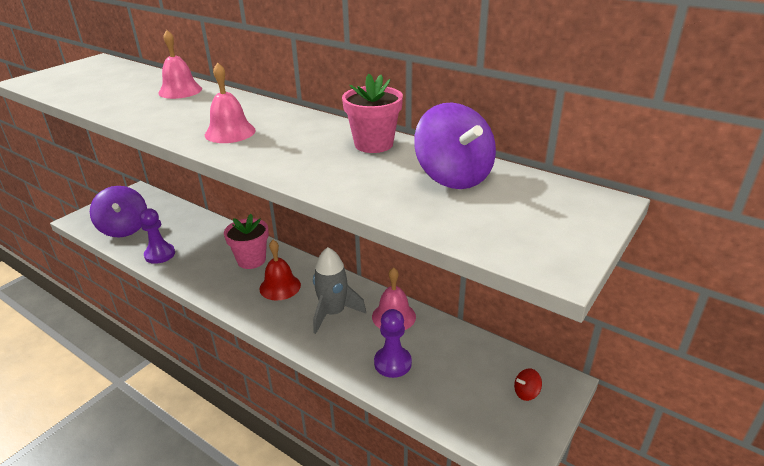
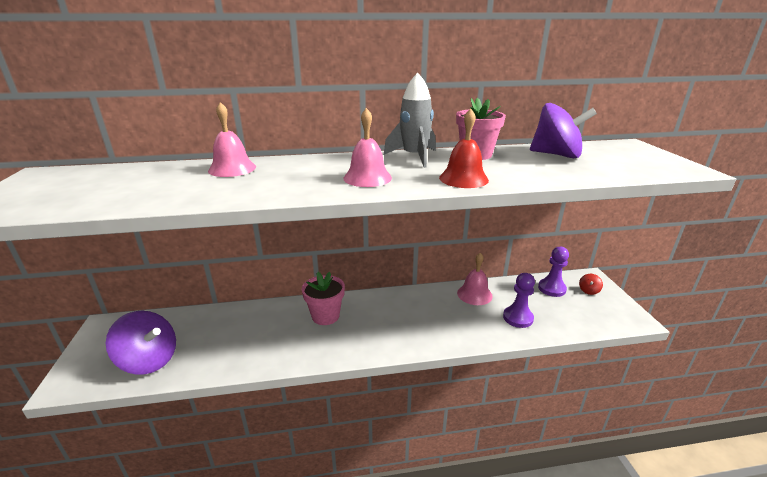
camera: 45 degrees left, 5 degrees down
purple pawn [139,208,175,264] -> purple pawn moved to [538,247,569,297]
red bell [259,240,301,300] -> red bell moved to [439,109,489,188]
grey rocket [313,247,366,334] -> grey rocket moved to [384,73,436,168]

